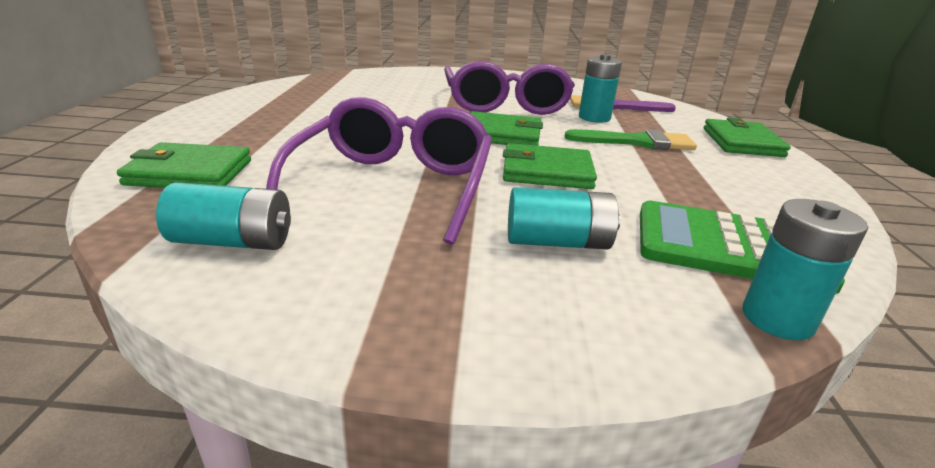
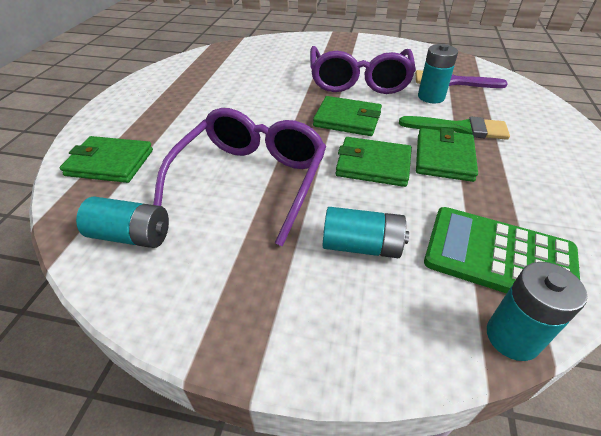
camera: 10 degrees right, 15 degrees up
green wallet [704,118,791,157] -> green wallet moved to [416,128,478,182]

